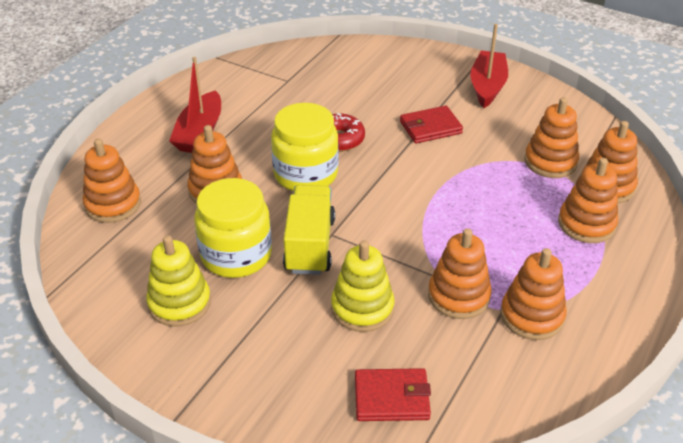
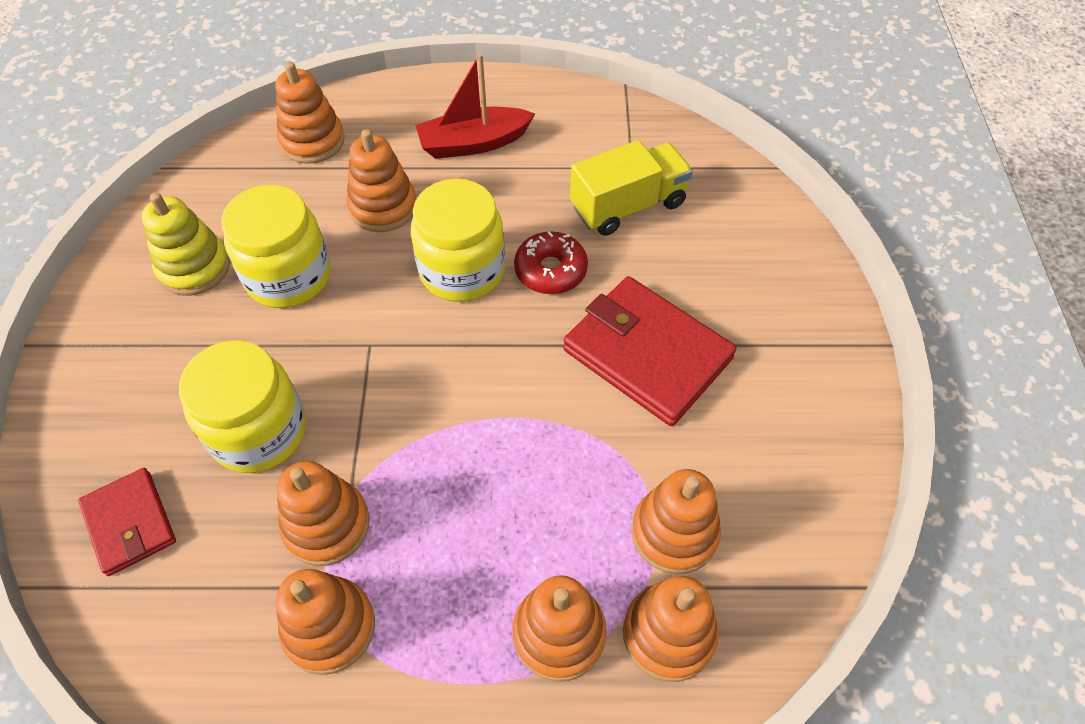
camera: 60 degrees right, 15 degrees up
yellow truck [283,185,335,275] -> yellow truck moved to [570,140,693,236]
yellow stacking toy [331,241,395,332] -> yellow jar [179,340,306,473]
red wallet [400,106,463,144] -> red wallet [563,276,737,426], size x1.73
red boat [471,24,508,108] -> none

